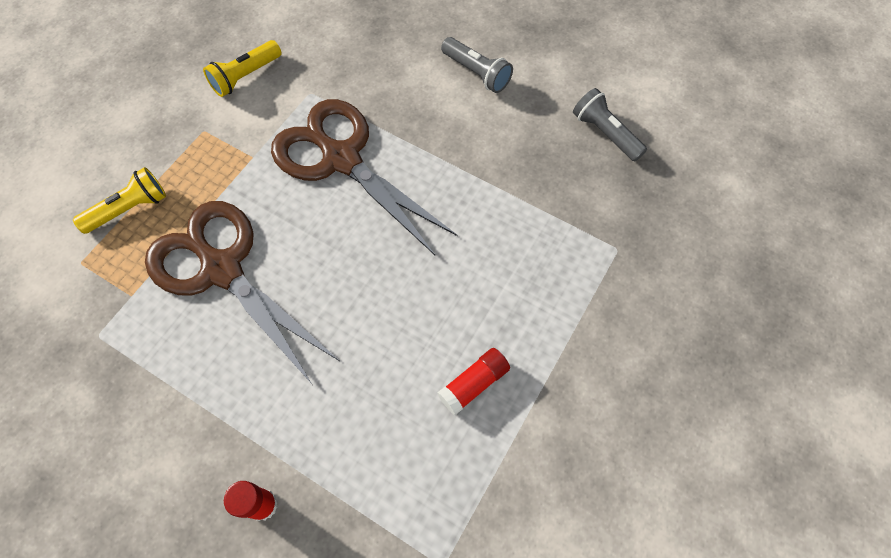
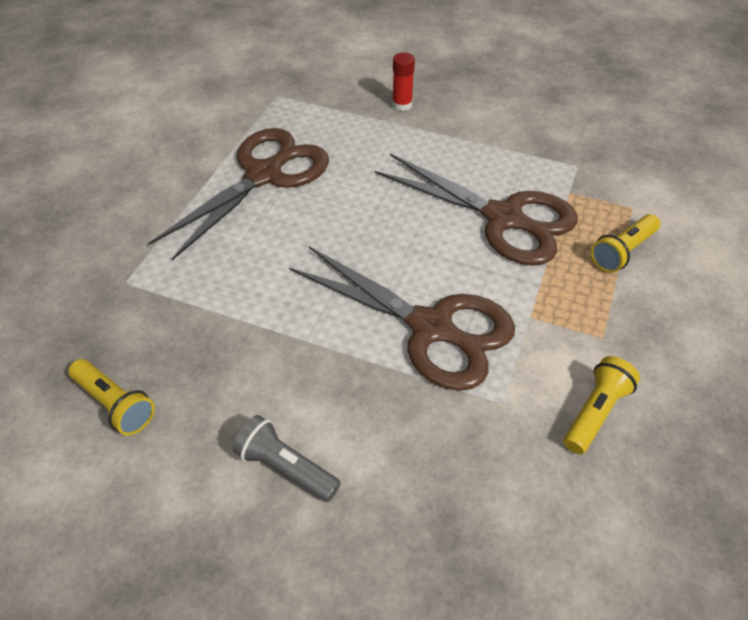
camera: 170 degrees right, 15 degrees down
red glue stick [437,348,510,415] -> brown scissors [149,128,329,260]
grey flashlight [573,88,647,161] -> yellow flashlight [68,359,155,436]

